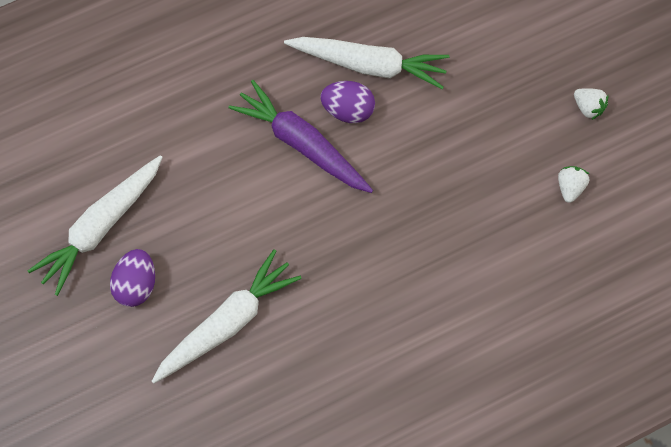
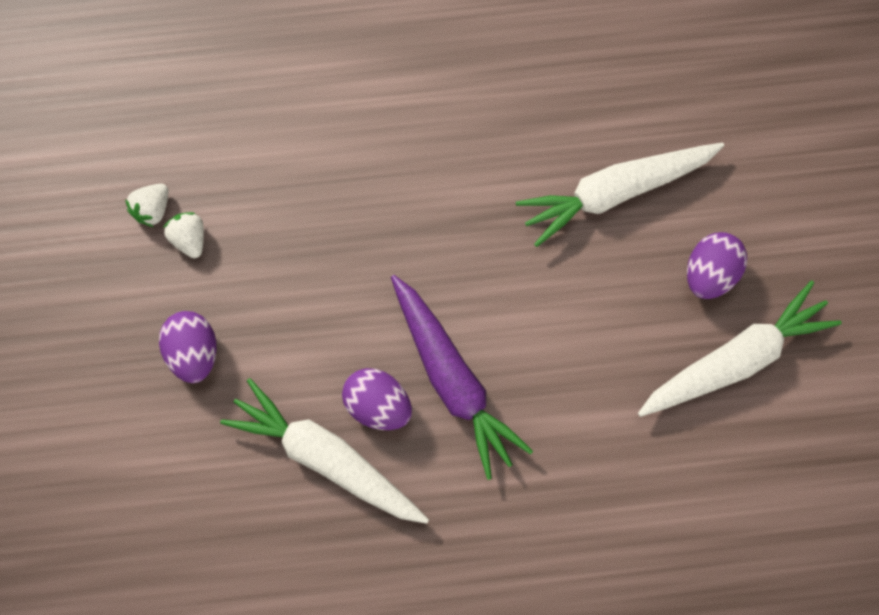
camera: 160 degrees left, 5 degrees up
white strawberry [574,88,608,120] -> white strawberry moved to [163,212,204,258]
none -> purple egg [159,311,217,383]

